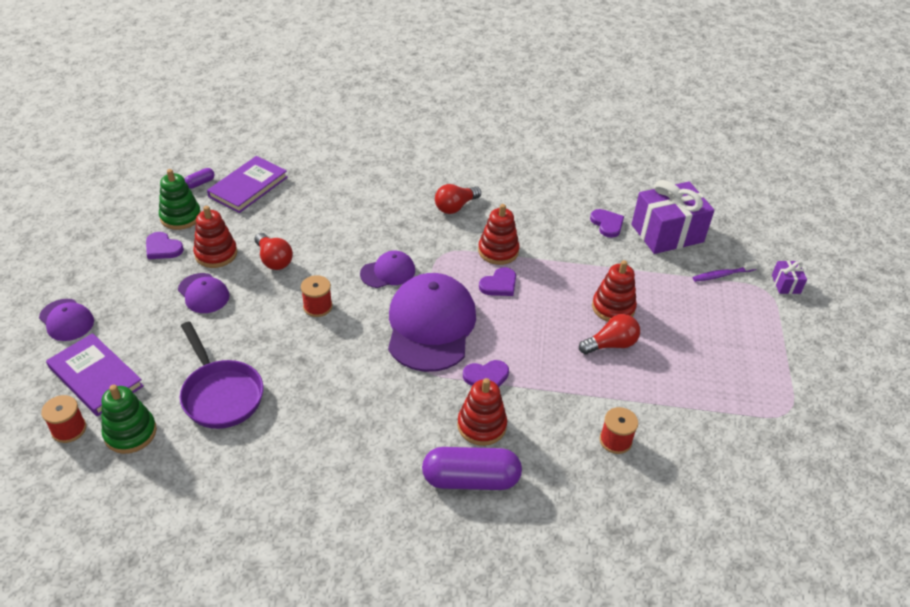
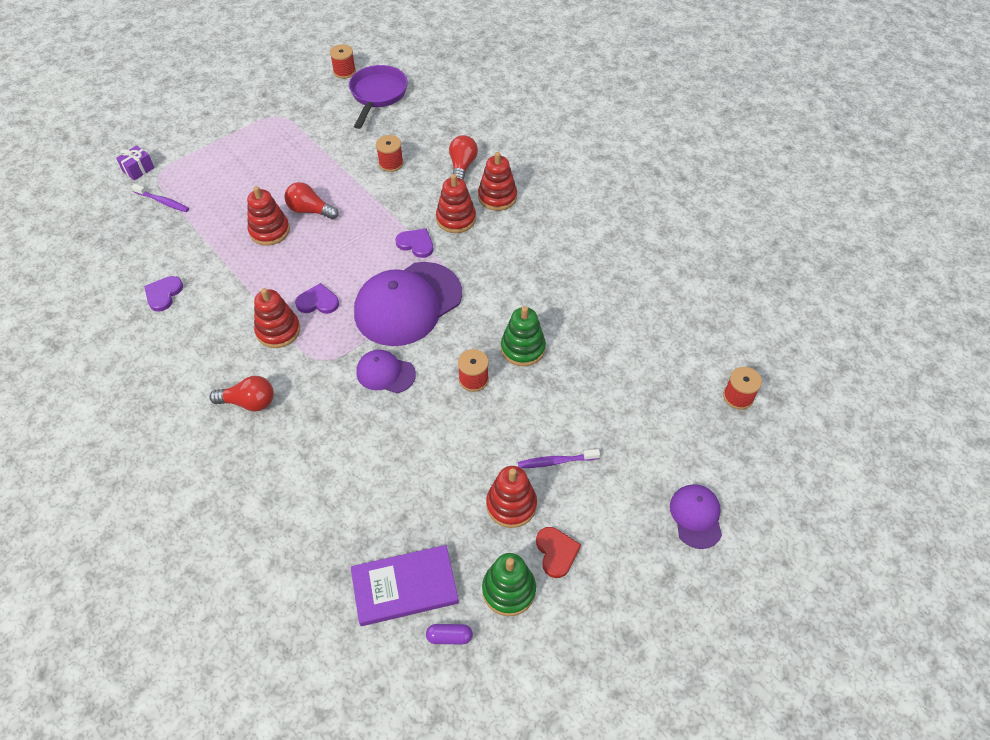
camera: 135 degrees left, 10 degrees up
purple book [46,333,144,416] -> none
green stacking toy [101,385,157,454] -> green stacking toy moved to [501,306,546,366]
purple heart [146,232,184,259] -> red heart [536,527,581,578]
purple cap [178,273,230,313] -> purple toothbrush [518,449,600,468]
purple pan [180,321,264,429] -> purple pan moved to [349,65,408,129]
red light bulb [255,233,293,270] -> red light bulb moved to [449,135,478,180]
purple capsule [422,447,522,490] -> red stacking toy [478,152,517,211]
purple gift [631,180,714,254] -> none
none -> red spool [330,44,356,79]

